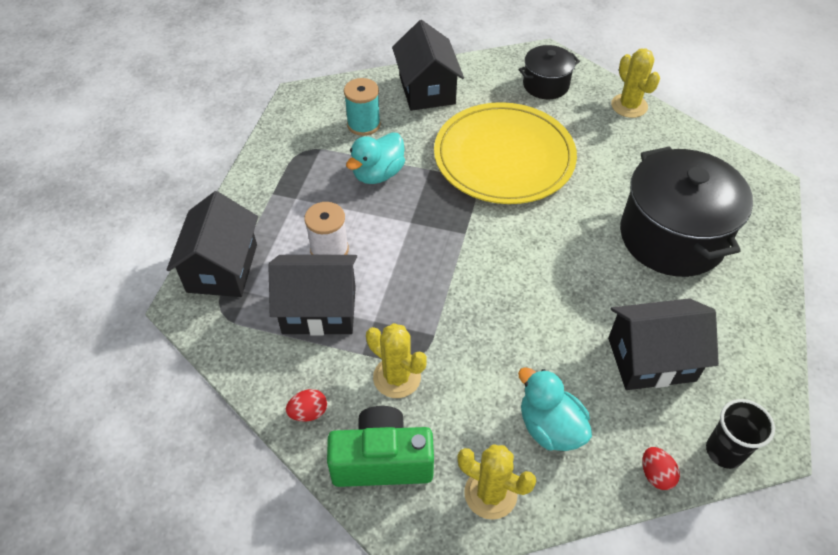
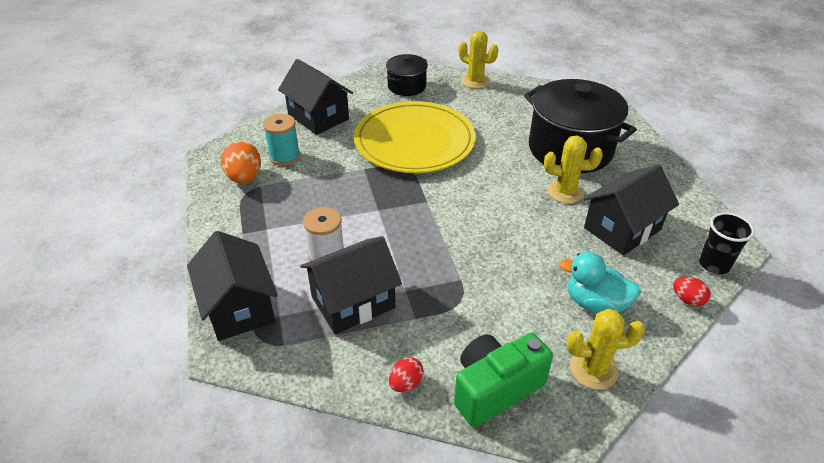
camera: 30 degrees left, 10 degrees down
turquoise duck [346,132,405,184] -> none
yellow cactus [366,323,427,398] -> yellow cactus moved to [544,135,603,203]
none -> orange egg [221,141,261,183]

